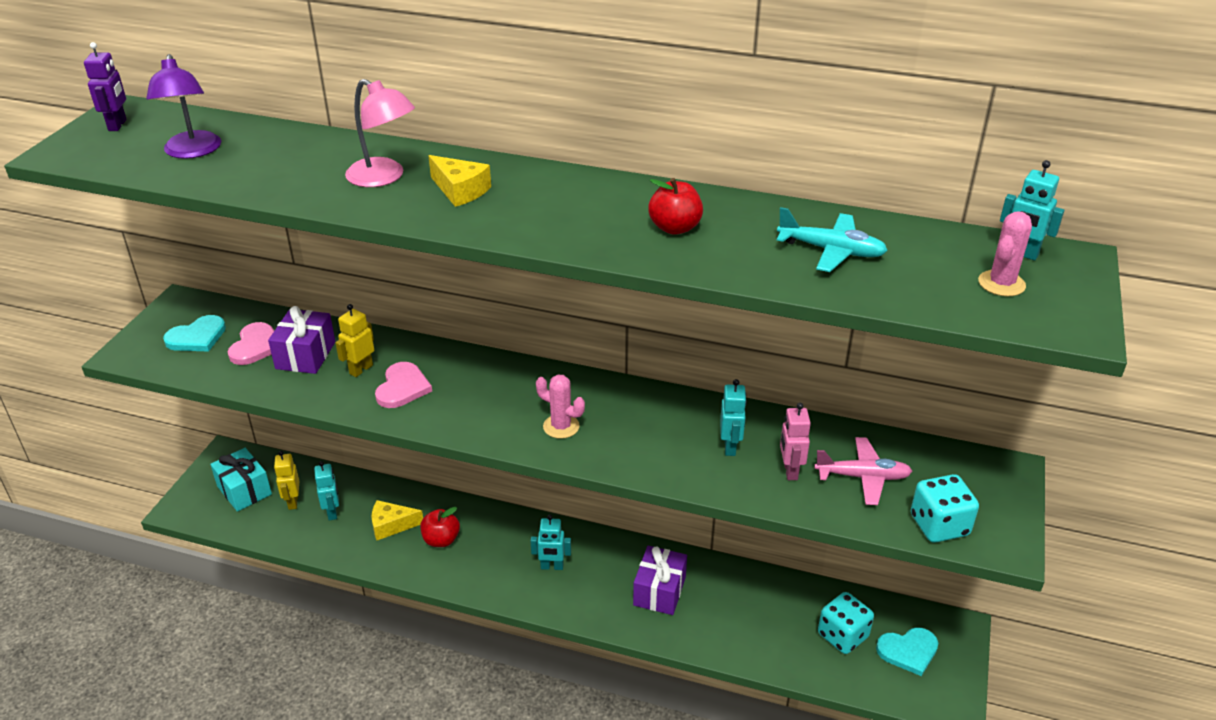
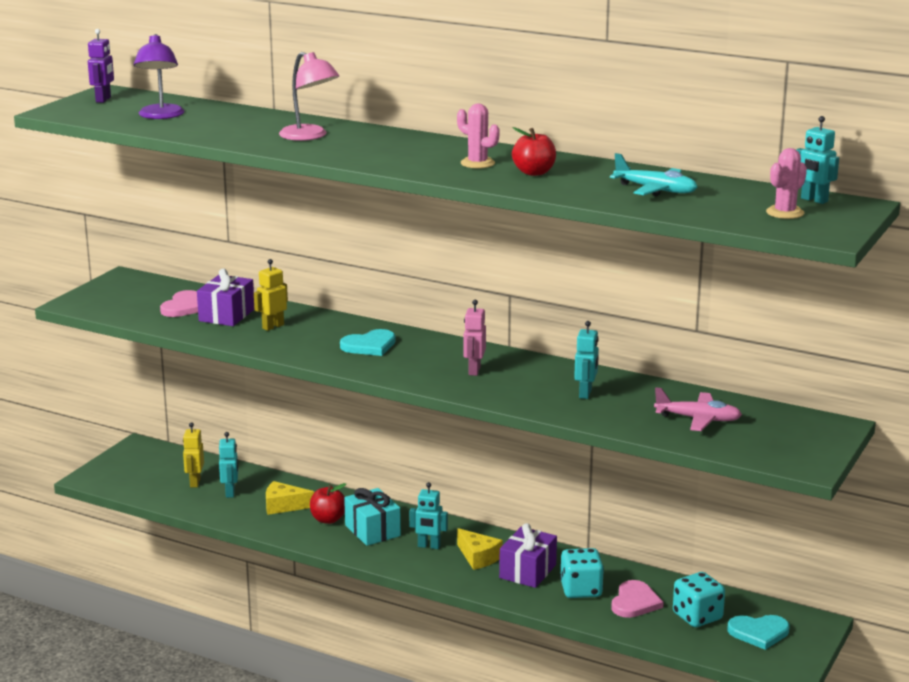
camera: 10 degrees right, 15 degrees down
turquoise heart [163,315,226,352] -> turquoise heart moved to [340,329,396,356]
turquoise gift [210,448,272,512] -> turquoise gift moved to [344,488,401,546]
pink heart [375,362,432,408] -> pink heart moved to [611,580,664,618]
yellow cheese [428,155,491,207] -> yellow cheese moved to [457,528,503,570]
pink cactus [536,374,585,439] -> pink cactus moved to [457,103,500,168]
pink robot [780,403,811,480] -> pink robot moved to [464,300,486,376]
turquoise dice [911,474,979,543] -> turquoise dice moved to [560,548,604,598]

